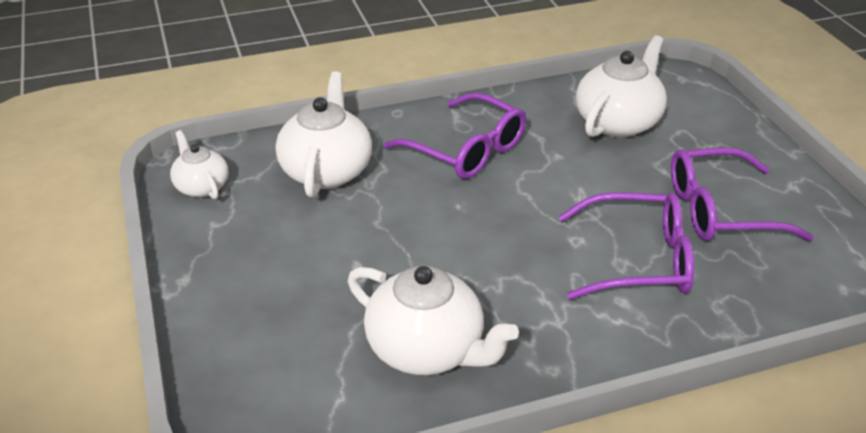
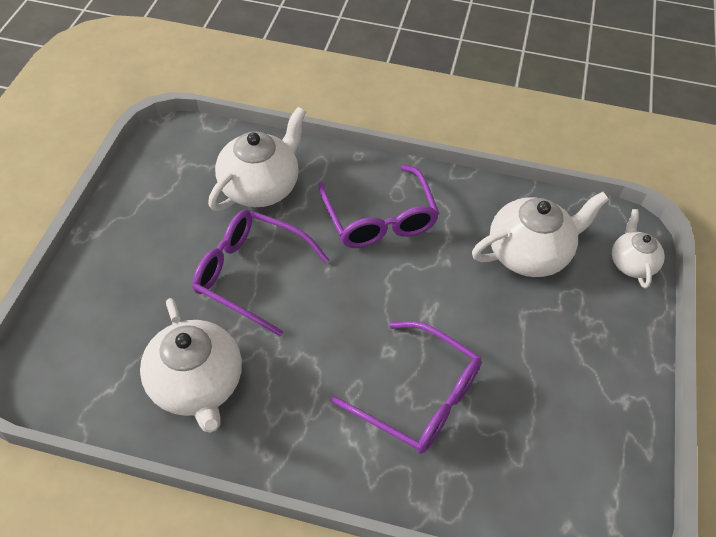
camera: 30 degrees right, 15 degrees up
white teapot [170,130,229,199] -> white teapot moved to [612,209,665,288]
purple glasses [671,147,814,241] -> purple glasses moved to [192,210,329,336]

